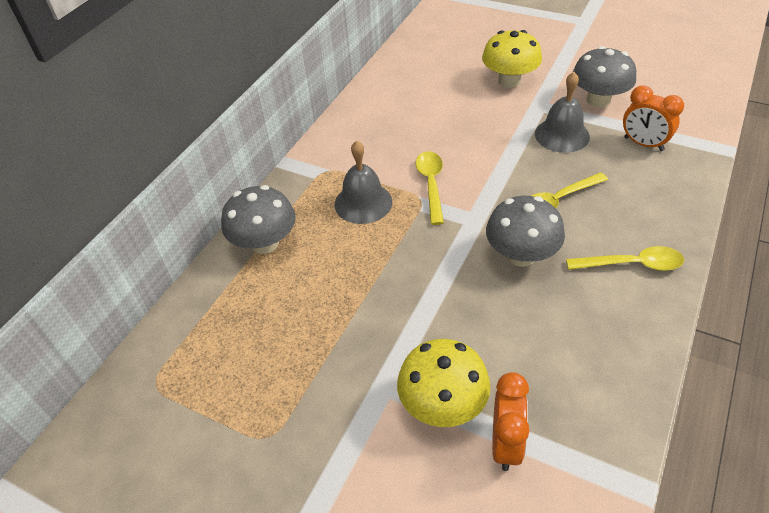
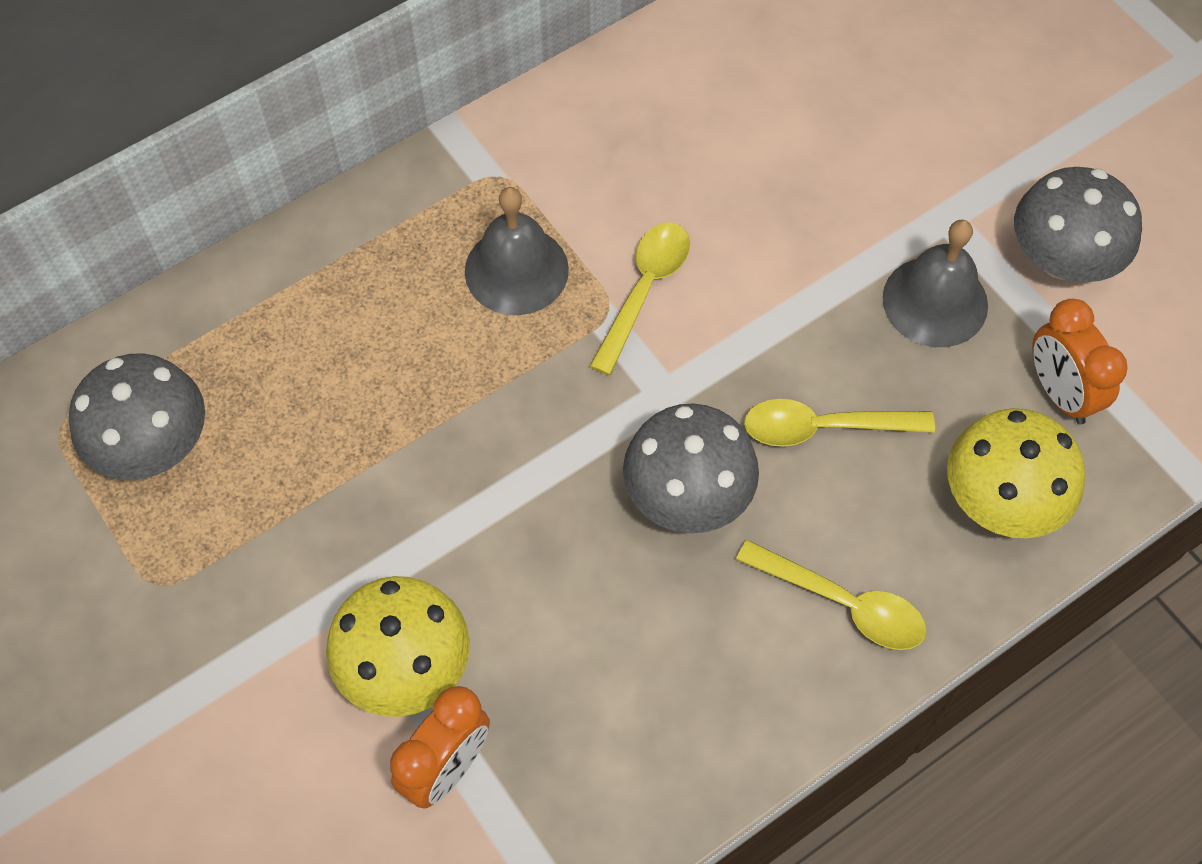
camera: 25 degrees right, 15 degrees up
grey mushroom [221,185,295,254] -> grey mushroom moved to [69,353,205,480]
yellow mushroom [482,30,542,87] -> yellow mushroom moved to [947,408,1085,538]

